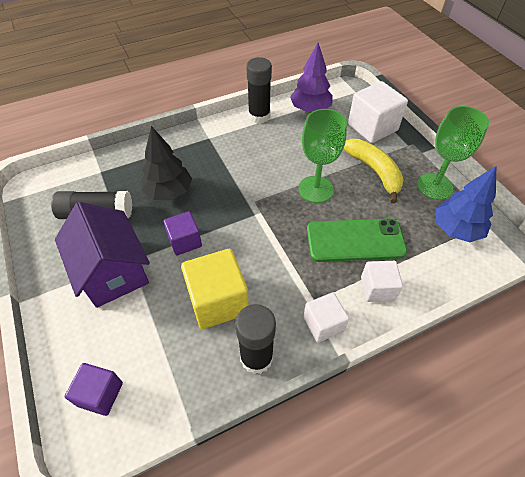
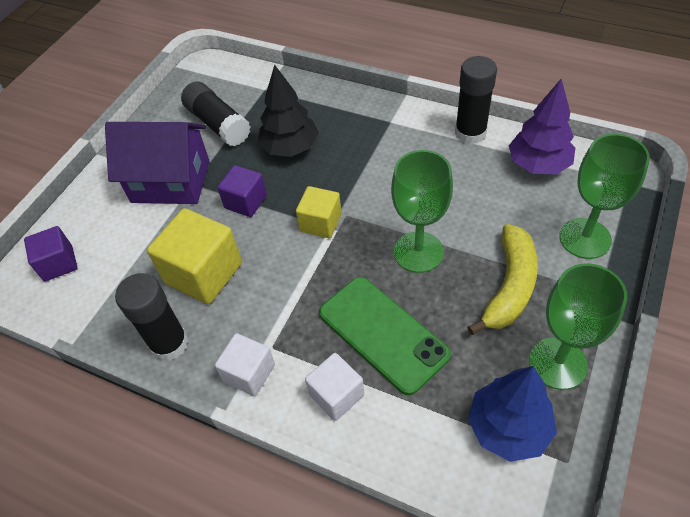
camera: 55 degrees right, 0 degrees up
purple house [55,202,150,308] -> purple house turned 75 degrees clockwise [105,122,209,204]
white cube [348,81,408,143] -> green goblet [559,134,650,259]
none -> yellow cube [296,186,342,238]

